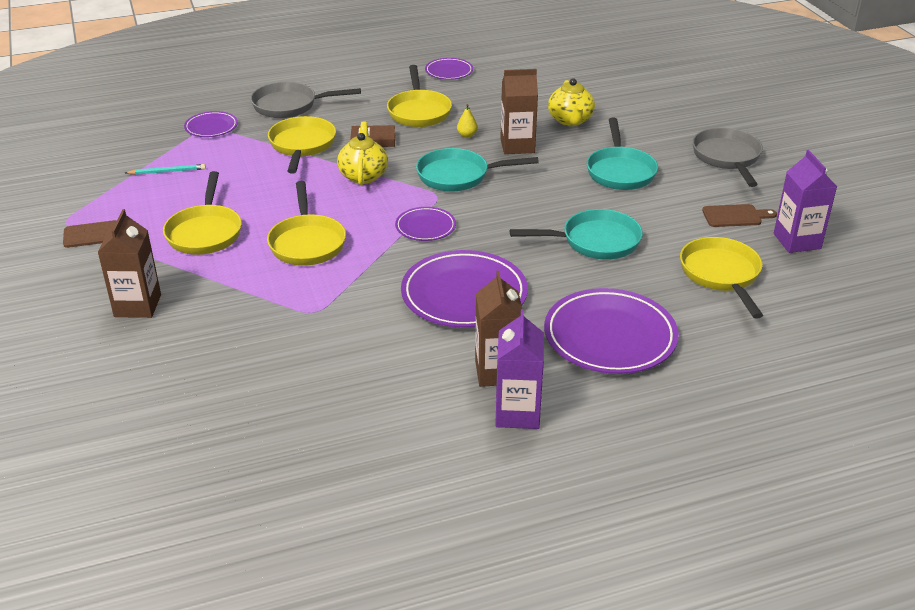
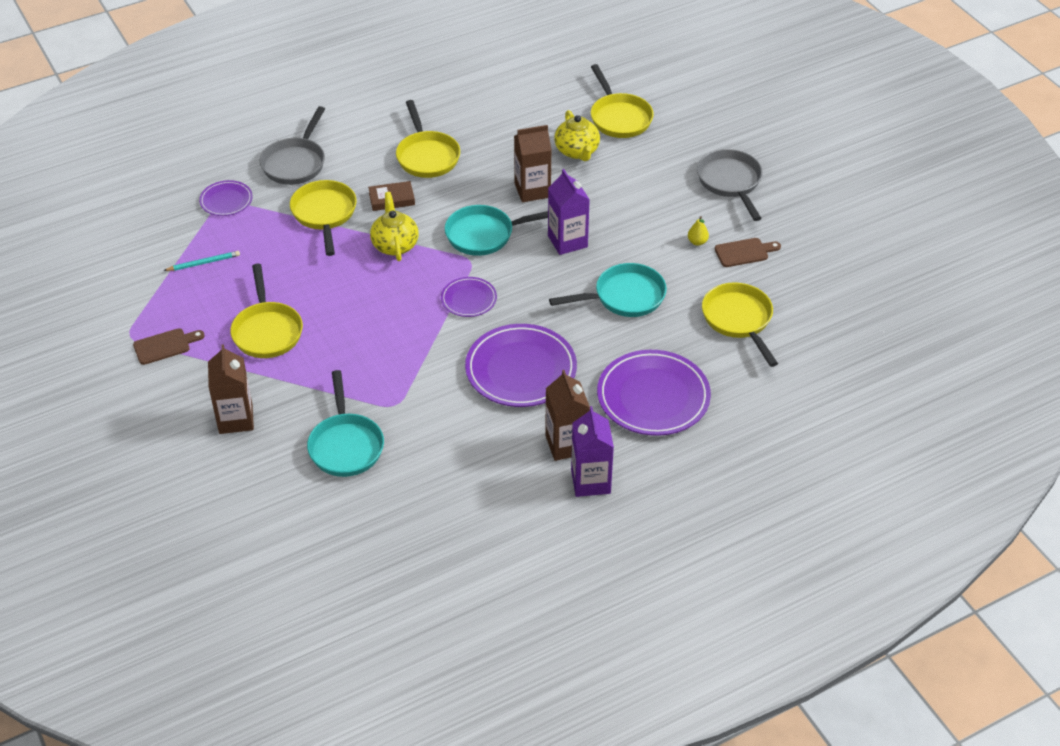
camera: 10 degrees left, 10 degrees up
grey pan [250,82,361,118] -> grey pan turned 60 degrees counterclockwise [260,106,325,185]
yellow pan [267,181,346,266] -> yellow pan moved to [591,64,654,138]
purple plate [425,58,473,80] -> none
yellow pear [457,104,478,138] -> yellow pear moved to [688,216,709,246]
turquoise pan [587,118,658,190] -> turquoise pan moved to [307,370,384,477]
purple carton [774,150,837,253] -> purple carton moved to [548,169,590,255]

